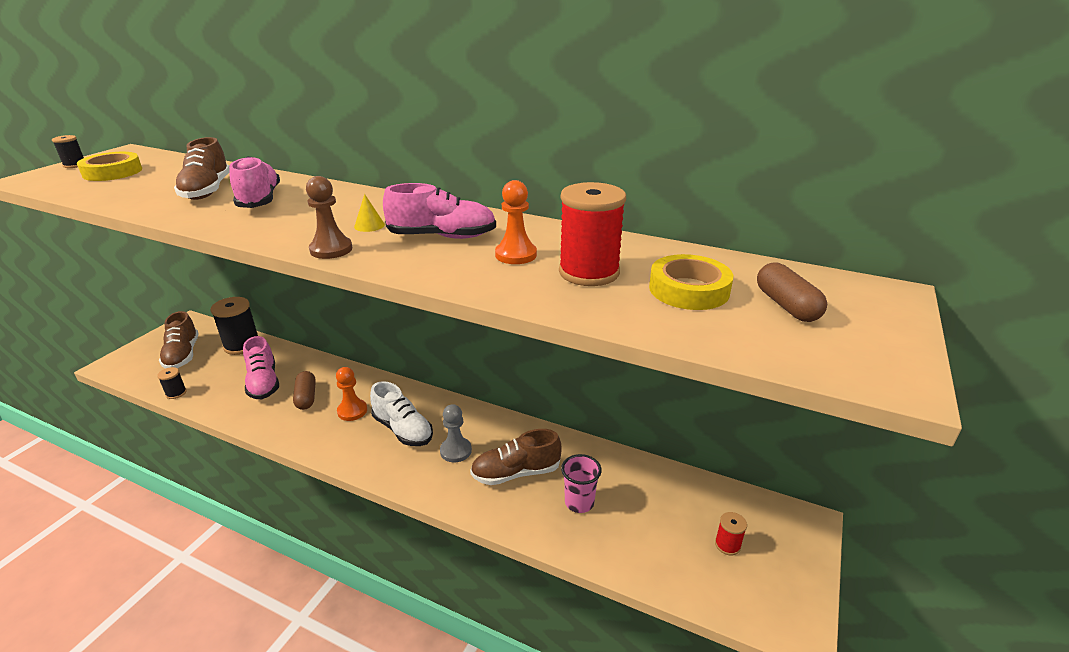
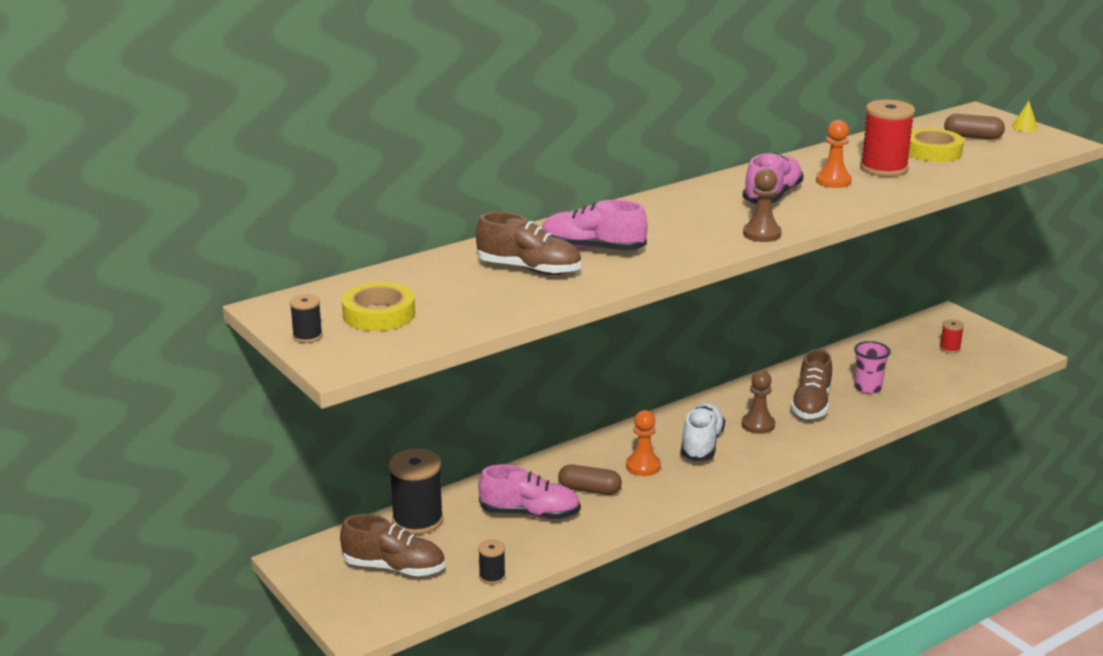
camera: 60 degrees left, 5 degrees down
yellow cone [354,194,385,232] -> yellow cone moved to [1012,101,1038,132]
white shoe [370,381,433,446] -> white shoe turned 60 degrees counterclockwise [681,403,725,462]
grey pawn [440,404,472,462] -> brown pawn [742,371,775,434]

